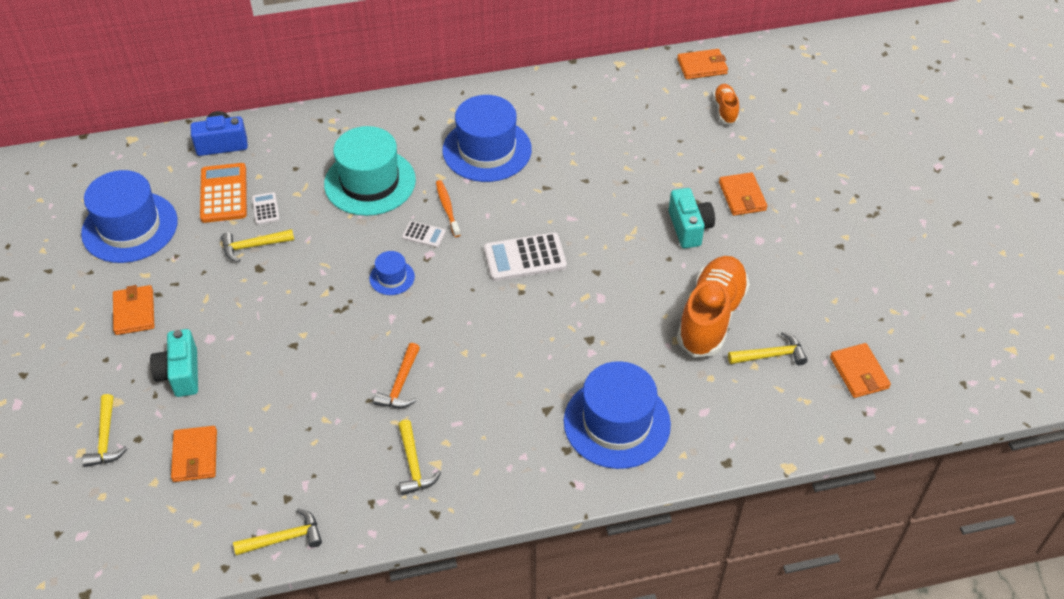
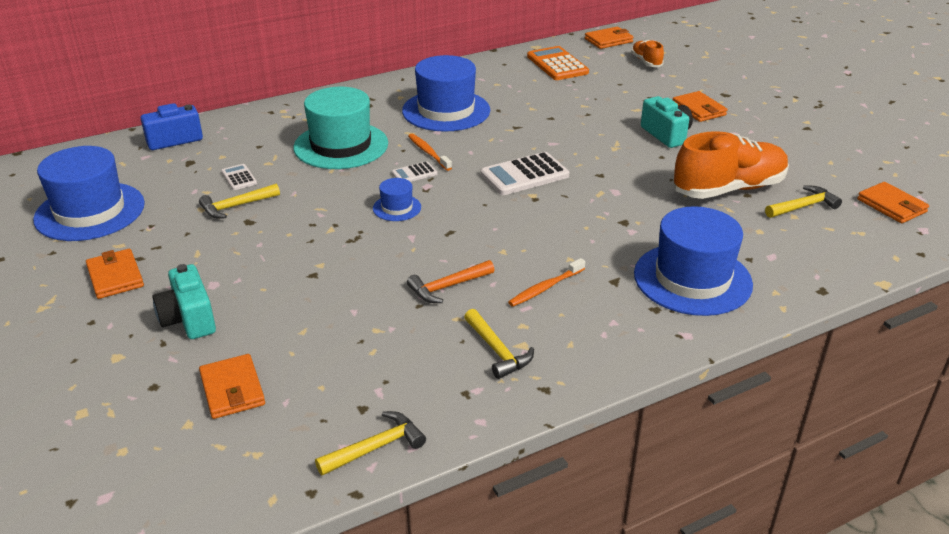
camera: 15 degrees left, 15 degrees down
yellow hammer [82,394,128,467] -> none
orange calculator [200,163,247,223] -> orange calculator moved to [527,46,589,80]
orange hammer [373,343,420,408] -> orange hammer turned 60 degrees clockwise [407,260,494,303]
white calculator [402,221,446,248] -> white calculator turned 150 degrees clockwise [392,161,437,182]
orange shoe [677,256,750,357] -> orange shoe turned 60 degrees clockwise [673,131,789,199]
none -> orange toothbrush [508,258,585,307]

